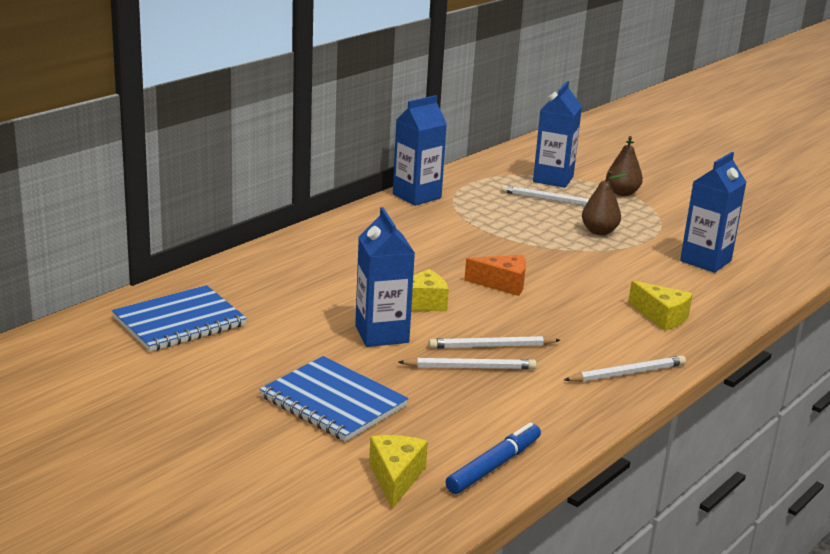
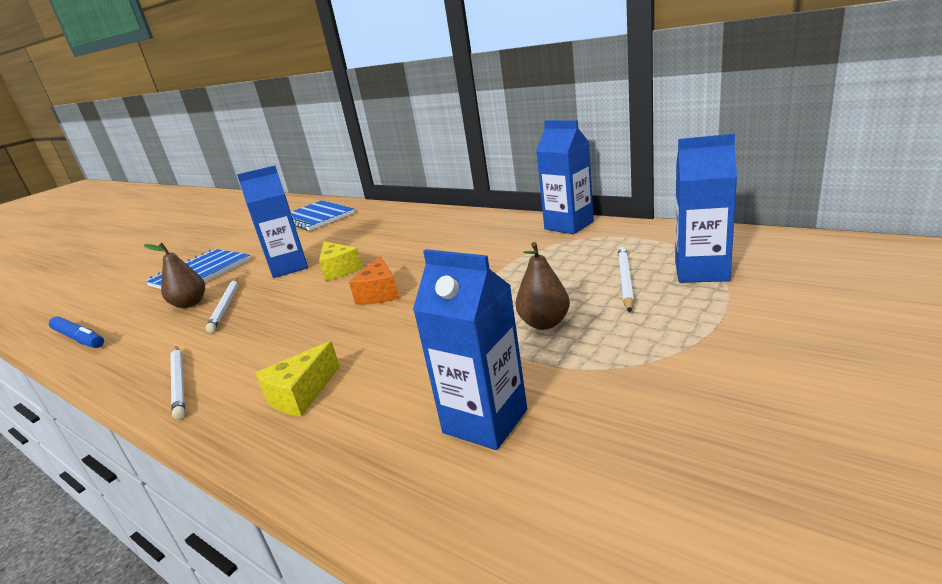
camera: 90 degrees right, 0 degrees up
yellow cheese [369,435,428,509] -> none
white pencil [429,336,560,349] -> none
brown pear [606,136,643,196] -> brown pear moved to [144,243,205,308]

